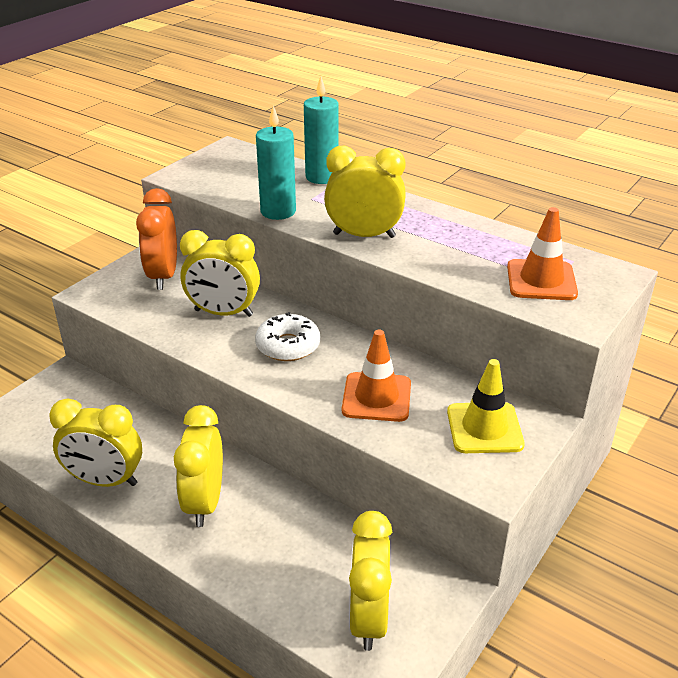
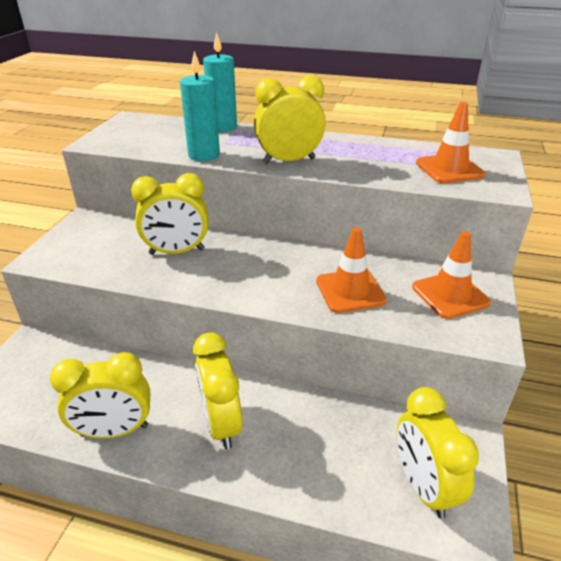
camera: 20 degrees left, 0 degrees up
orange clock [136,188,177,290] -> none
white donut [255,312,320,361] -> none
yellow traffic cone [447,359,525,453] -> orange traffic cone [412,231,491,319]

